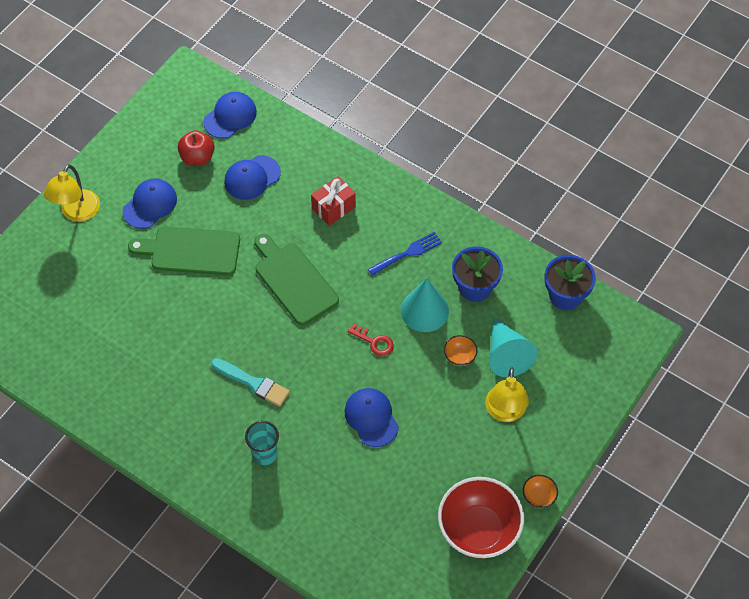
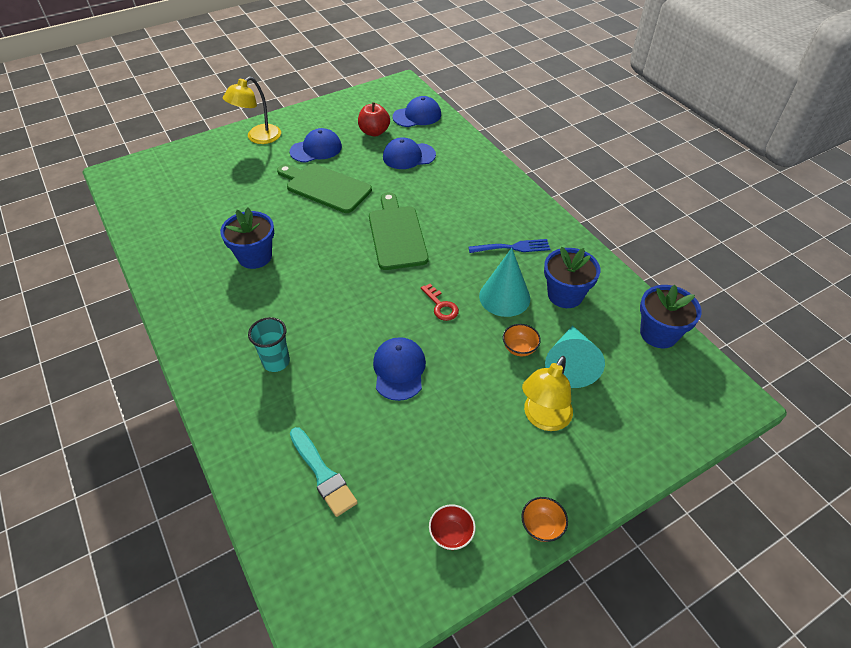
camera: 25 degrees right, 10 degrees down
turquoise brush [211,358,290,407] -> turquoise brush moved to [290,427,358,517]
red gift [311,176,356,226] -> none
red bowl [438,477,524,559] -> red bowl [429,504,476,550], size x0.42
none -> blue flower pot [220,208,274,269]

